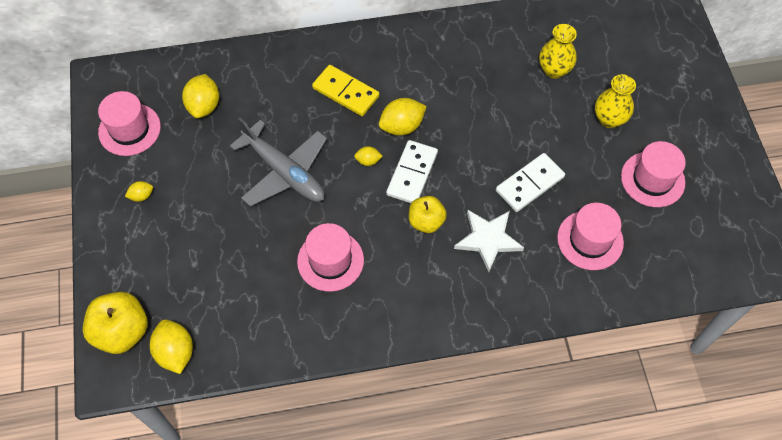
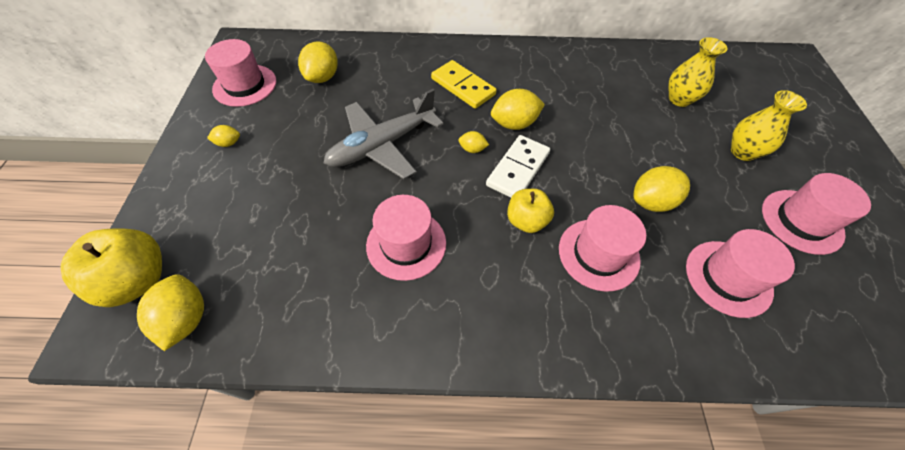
camera: 10 degrees right, 5 degrees down
grey plane [230,118,327,207] -> grey plane turned 90 degrees clockwise [324,89,444,179]
white star [454,210,524,272] -> pink hat [559,205,646,292]
white domino [496,153,565,212] -> yellow lemon [634,166,690,212]

